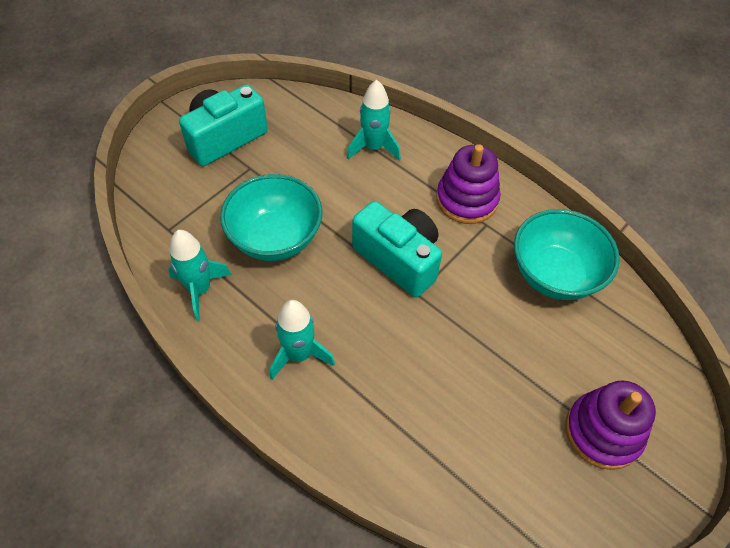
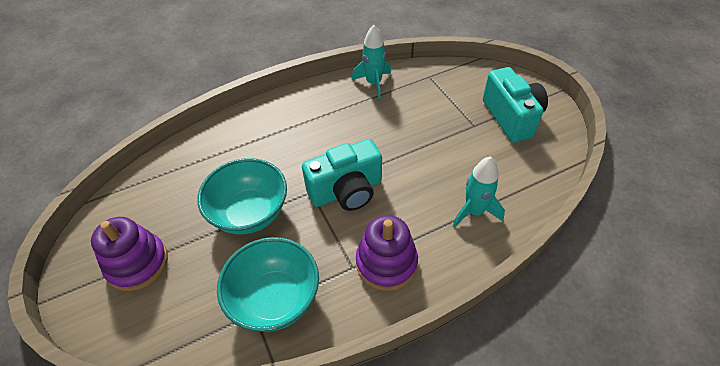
camera: 115 degrees right, 5 degrees down
turquoise bowl [220,174,323,261] -> turquoise bowl moved to [197,158,287,235]
turquoise rocket [270,300,335,380] -> none

